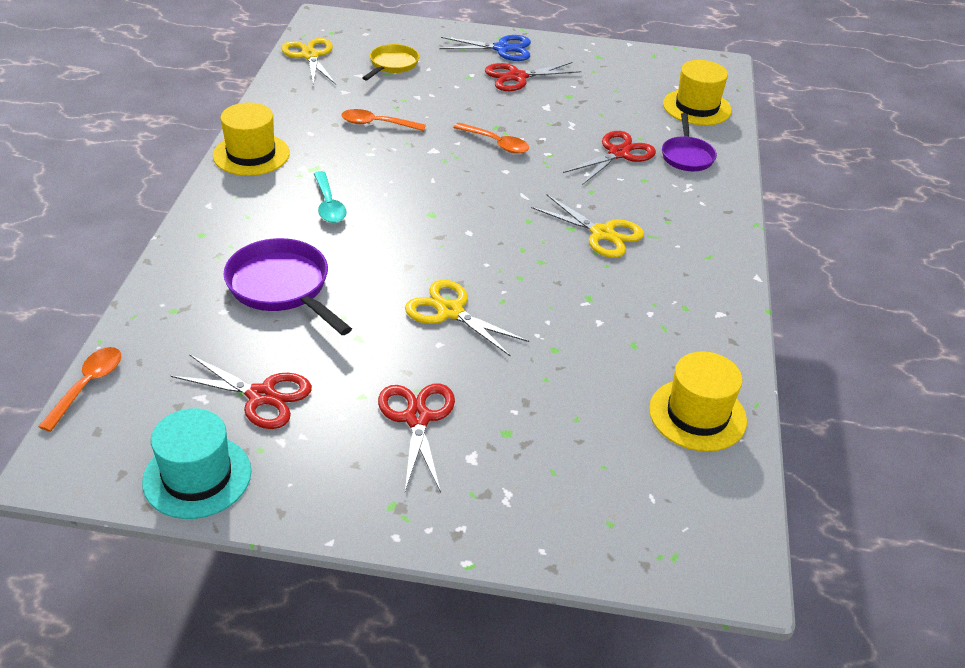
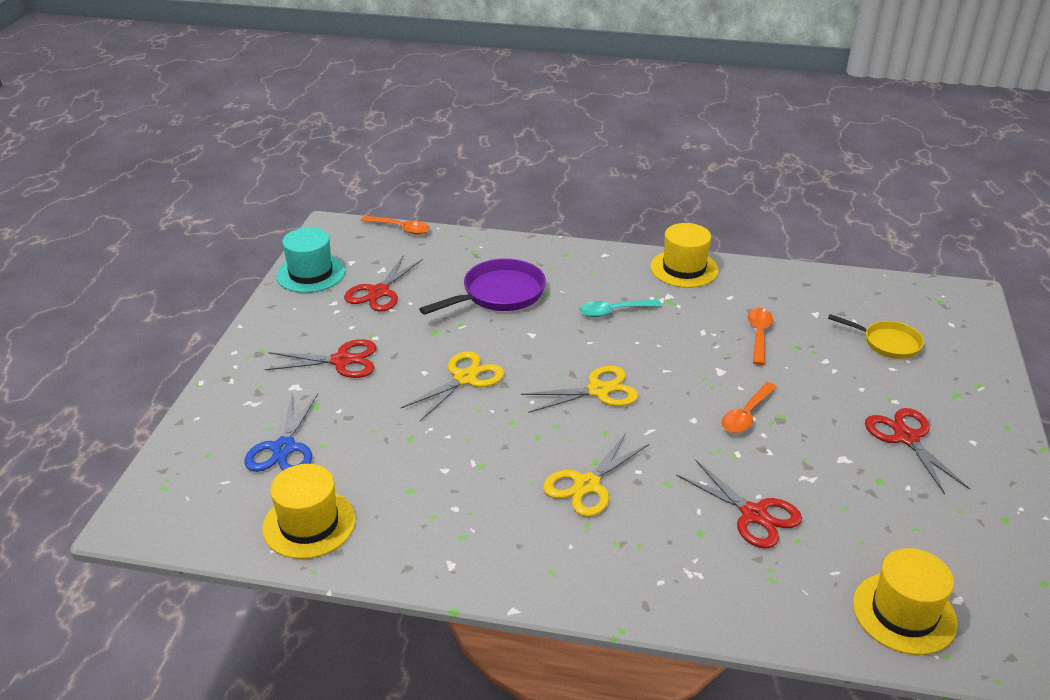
camera: 95 degrees right, 5 degrees down
yellow scissors [281,38,336,86] -> yellow scissors moved to [521,366,638,413]
blue scissors [439,35,531,61] -> blue scissors moved to [244,394,318,472]
purple pan [662,113,717,171] -> none

